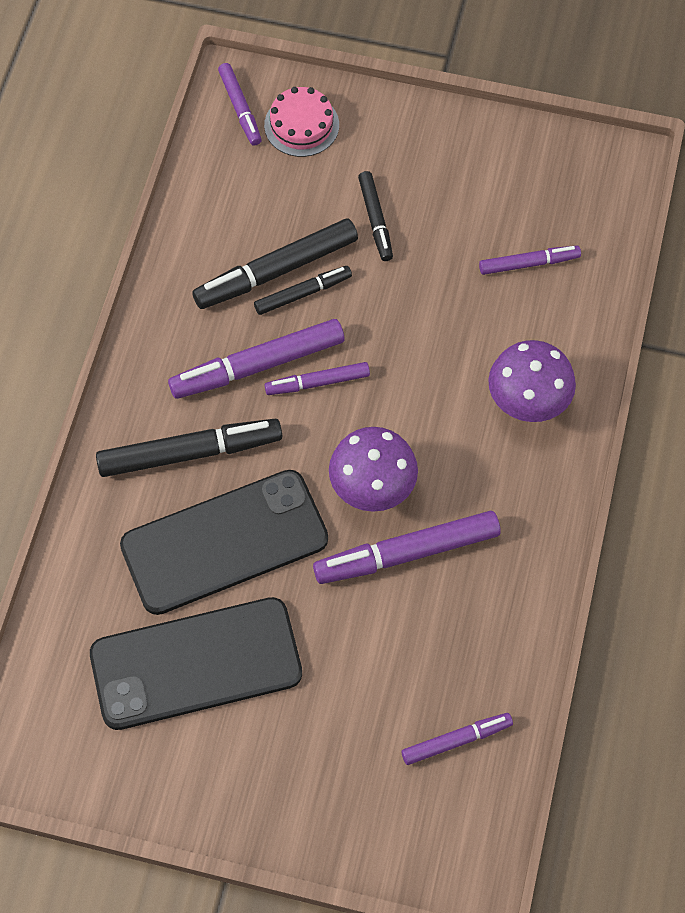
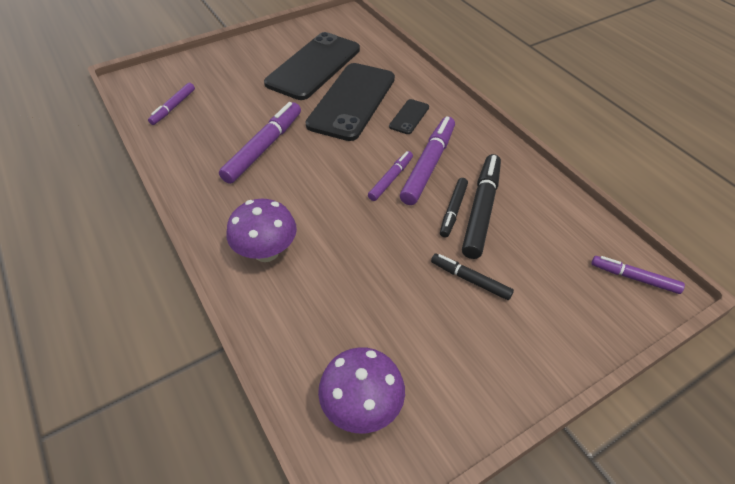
camera: 135 degrees right, 15 degrees down
black marker [96,419,282,477] -> black phone [389,99,429,134]
pink cake [264,87,339,157] -> none
purple mushroom [329,427,418,512] -> purple mushroom moved to [318,347,405,433]
purple marker [479,246,581,275] -> none

